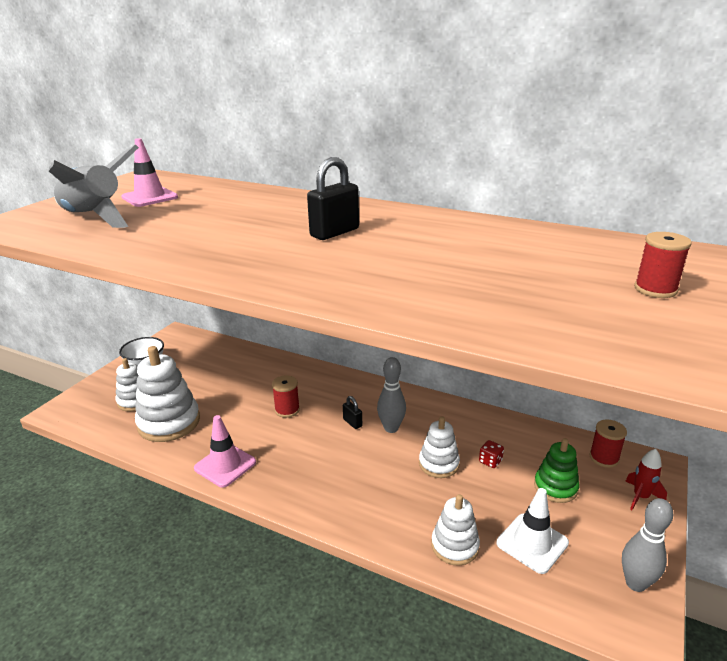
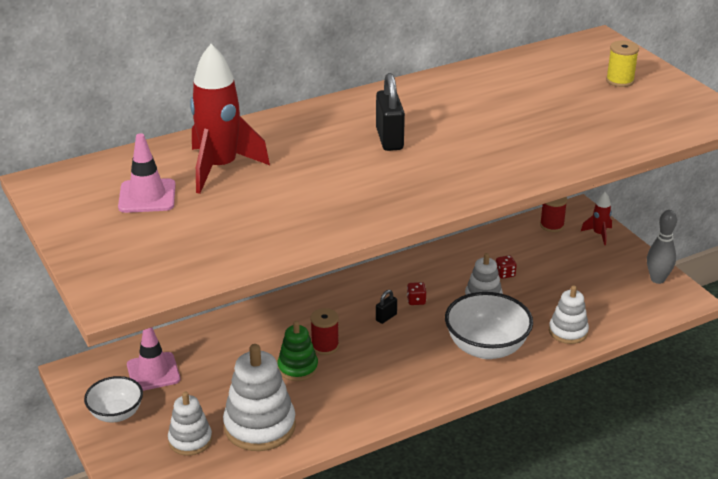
camera: 55 degrees left, 5 degrees up
grey rocket [49,144,139,228] -> none
pink traffic cone [194,415,256,488] -> pink traffic cone moved to [127,327,180,391]
black padlock [343,396,362,429] -> black padlock turned 45 degrees counterclockwise [376,290,397,324]
grey bowling pin [377,357,406,433] -> red dice [407,282,426,305]
white traffic cone [497,488,569,574] -> none
green stacking toy [534,438,580,503] -> green stacking toy moved to [277,321,318,381]
red spool [634,232,692,298] -> yellow spool [606,41,639,87]
none -> red rocket [190,44,270,194]
none -> white bowl [445,292,533,359]

